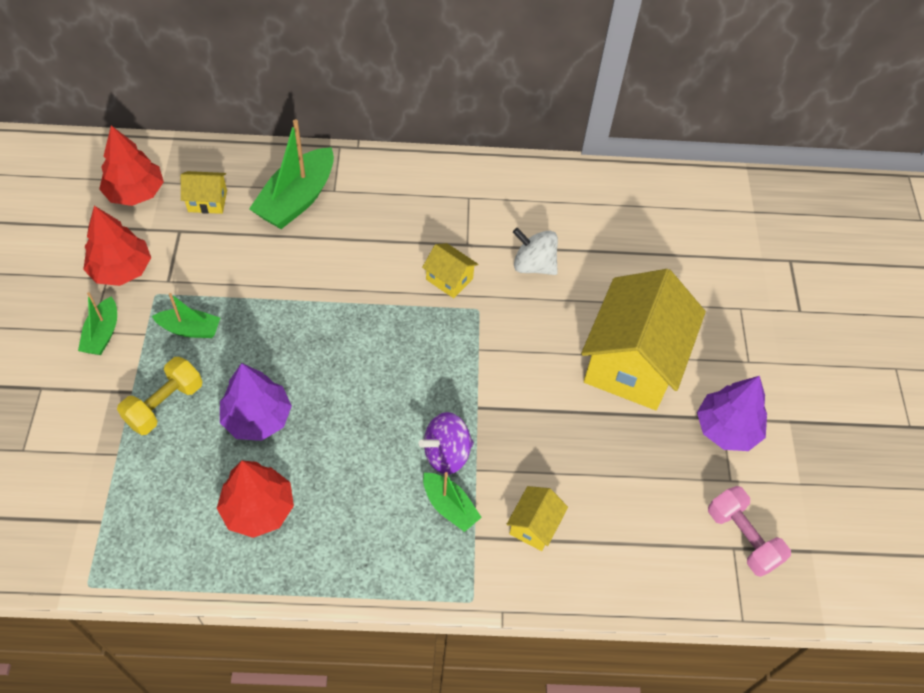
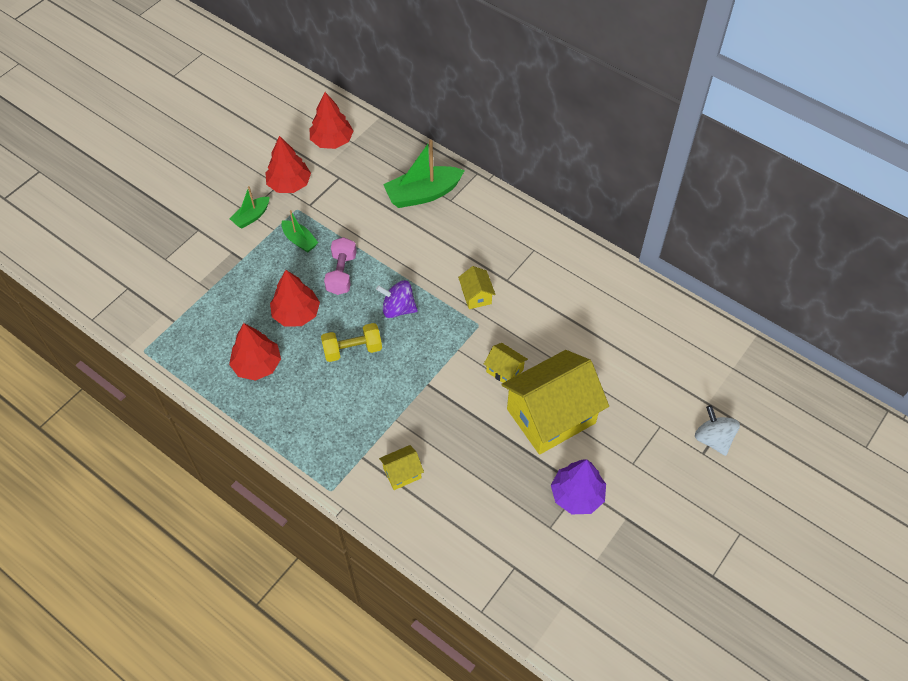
camera: 40 degrees right, 0 degrees up
yellow dumbbell [117,357,202,435] -> yellow dumbbell moved to [321,323,382,362]
yellow house [181,171,227,214] -> yellow house moved to [484,343,528,383]
purple tree [220,363,292,441] -> red tree [270,270,320,327]
purple spinning top [419,412,474,474] -> purple spinning top moved to [376,280,418,318]
green boat [423,472,482,532] -> none
white spinning top [513,228,558,275] -> white spinning top moved to [695,405,740,456]
pink dumbbell [708,486,791,577] -> pink dumbbell moved to [324,237,357,295]

